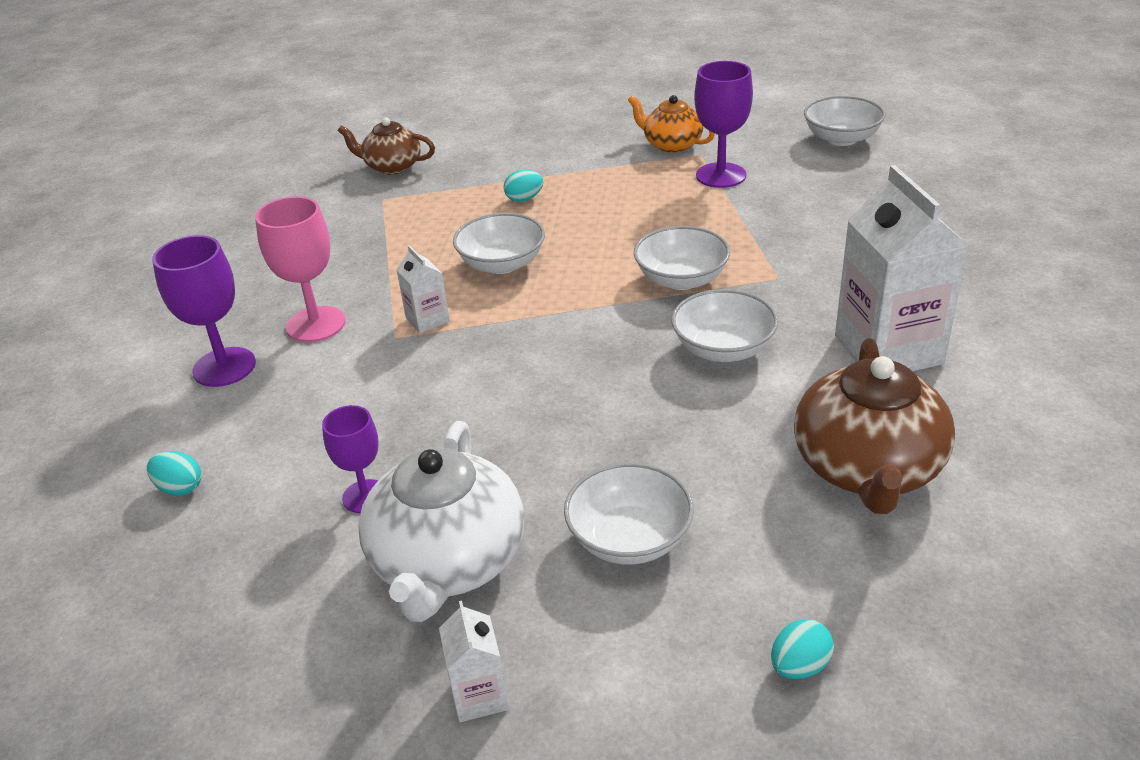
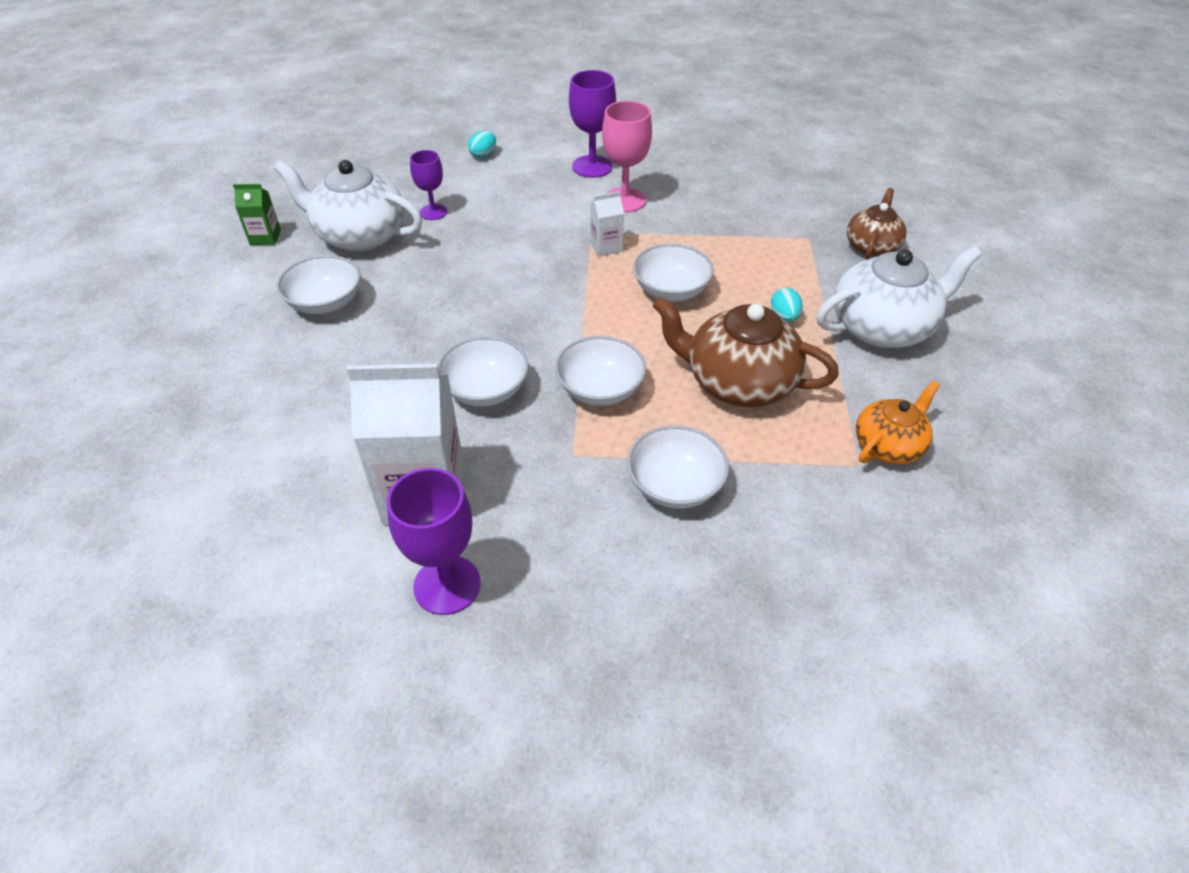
camera: 100 degrees right, 10 degrees up
white carton [439,601,509,723] -> green carton [233,184,281,245]
purple goblet [694,61,753,188] -> purple goblet moved to [387,468,481,615]
turquoise egg [771,619,834,679] -> none
brown teapot [794,338,955,514] -> brown teapot moved to [653,296,839,407]
white bowl [804,96,886,146] -> white bowl moved to [627,425,729,508]
none -> white teapot [817,246,982,348]

